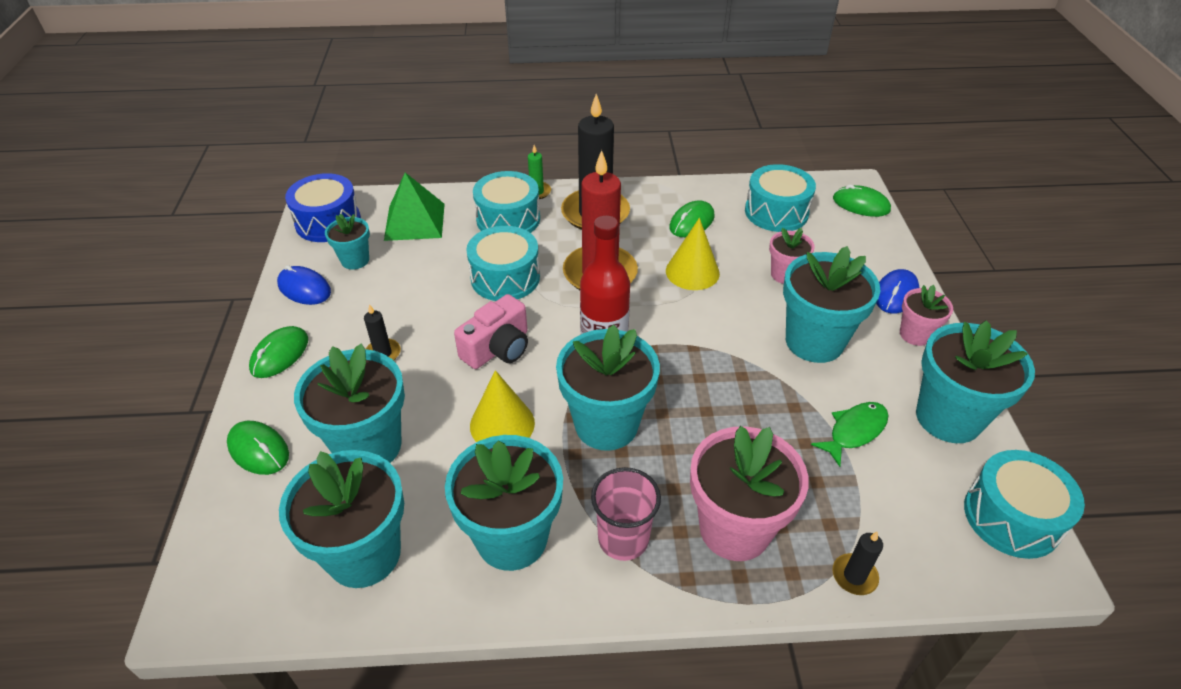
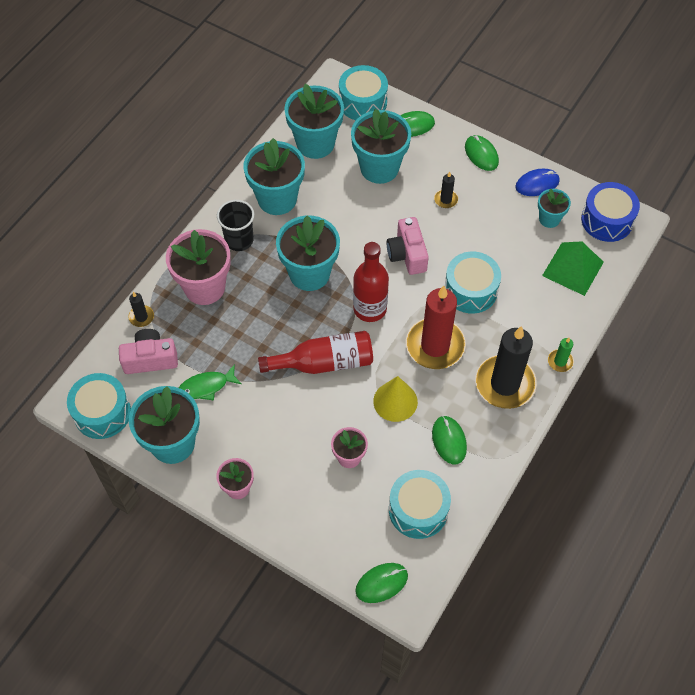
camera: 125 degrees right, 15 degrees up
yellow cone [470,370,535,442] -> none
turquoise drum [473,171,540,233] -> turquoise drum moved to [339,65,388,120]
pink cup [591,467,661,561] -> black cup [217,200,254,251]
turquoise flower pot [783,246,880,363] -> none
green fish [811,402,889,467] -> green fish turned 75 degrees clockwise [179,364,242,400]
blue mouse [876,269,919,314] -> none
none -> pink camera [119,329,178,374]
none -> red bottle [258,331,373,374]

